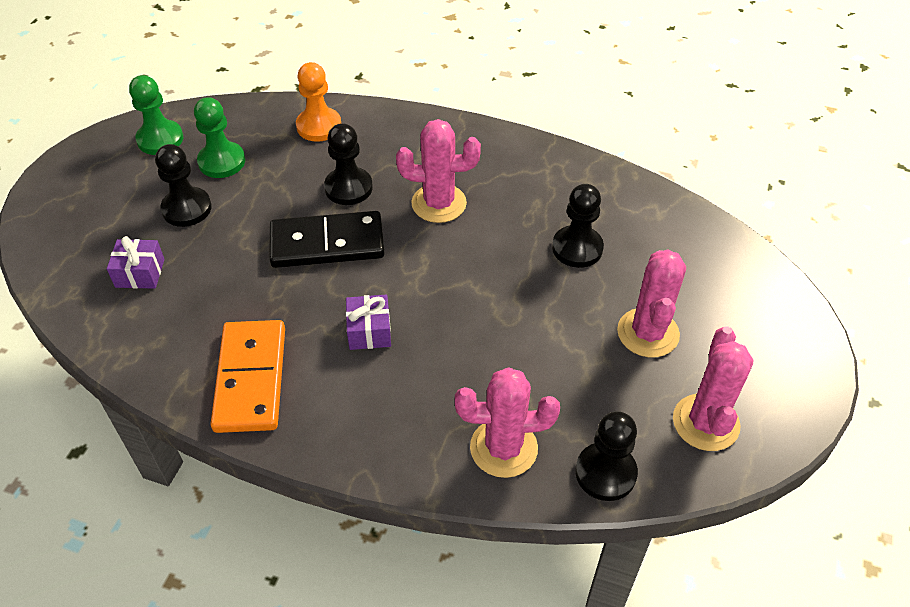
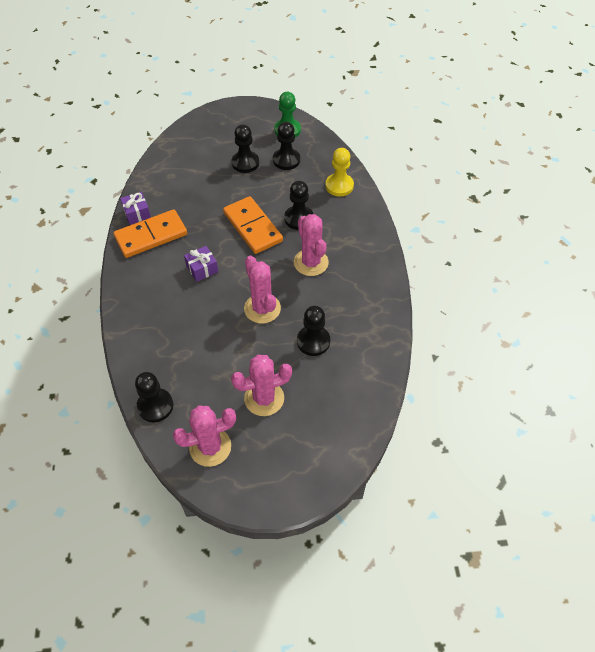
camera: 65 degrees right, 5 degrees up
purple gift [107,236,165,289] -> purple gift moved to [120,192,151,225]
green pawn [194,97,245,178] -> black pawn [273,122,300,170]
black domino [270,211,385,268] -> orange domino [223,196,283,254]
orange pawn [296,62,341,142] -> yellow pawn [325,148,354,196]
pink cactus [455,367,560,478] -> pink cactus moved to [244,256,281,324]

